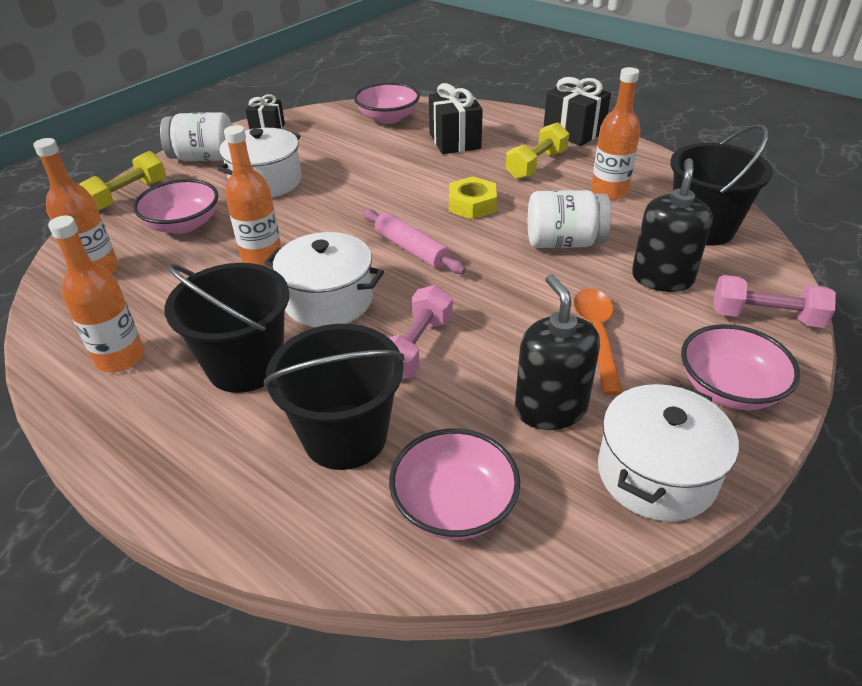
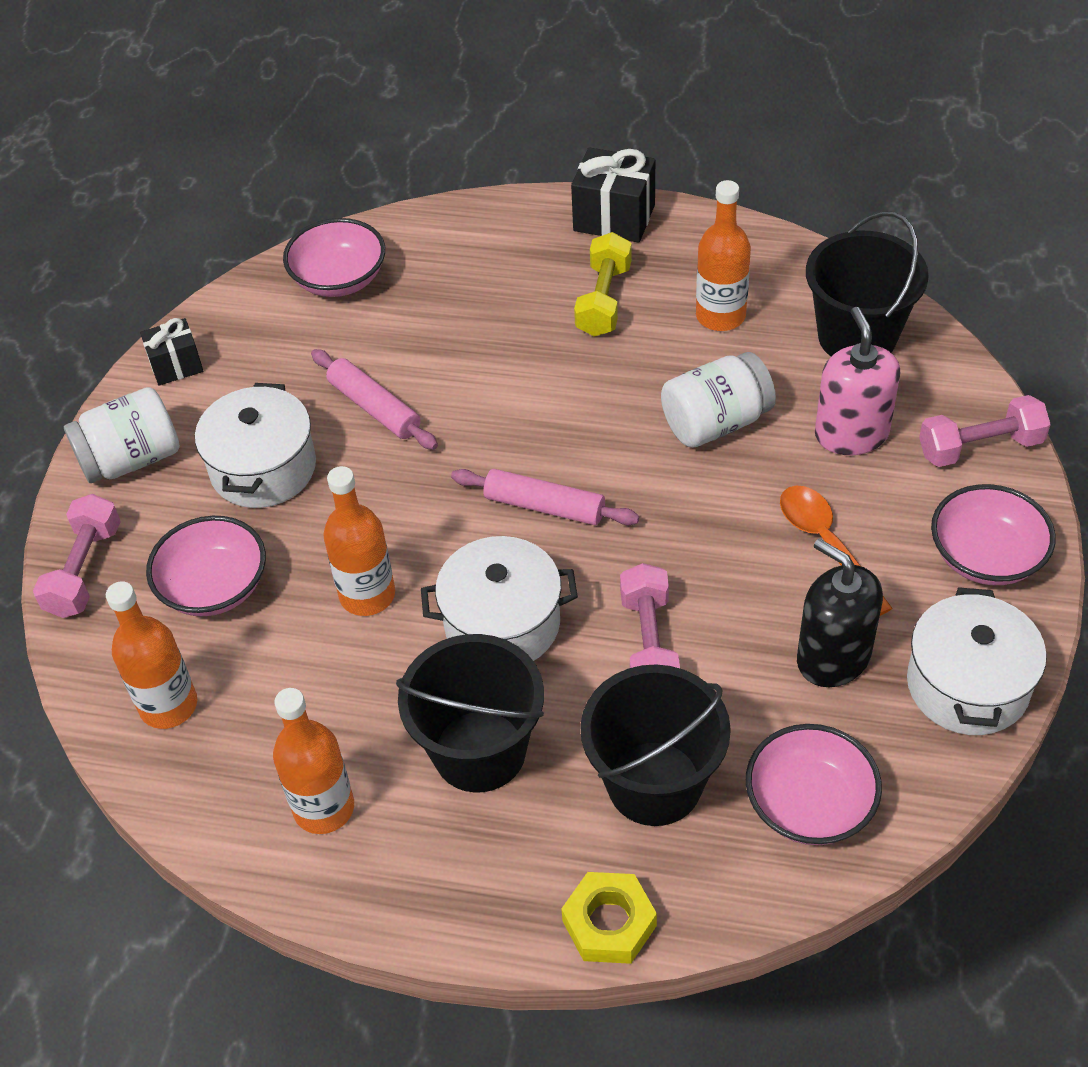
camera: 25 degrees left, 10 degrees up
yellow dumbbell [79,151,166,211] -> pink dumbbell [33,494,121,618]
black gift [429,83,483,154] -> none
yellow nut [449,176,497,219] -> yellow nut moved to [561,872,657,964]
black soap dispenser [632,158,713,292] -> pink soap dispenser [815,307,900,455]
none -> pink rolling pin [311,349,438,450]

